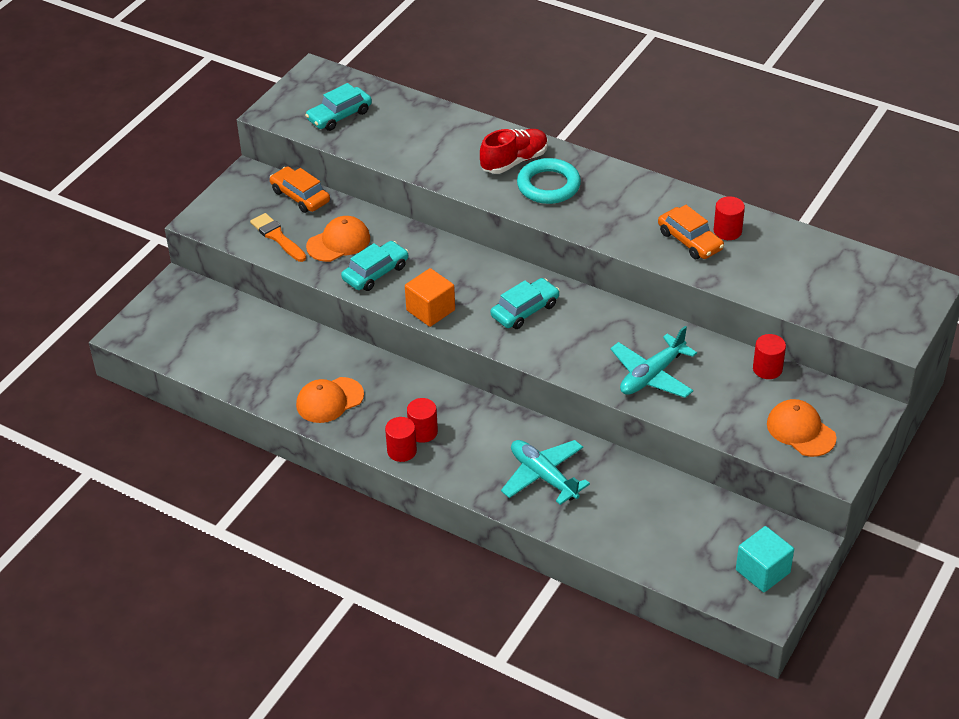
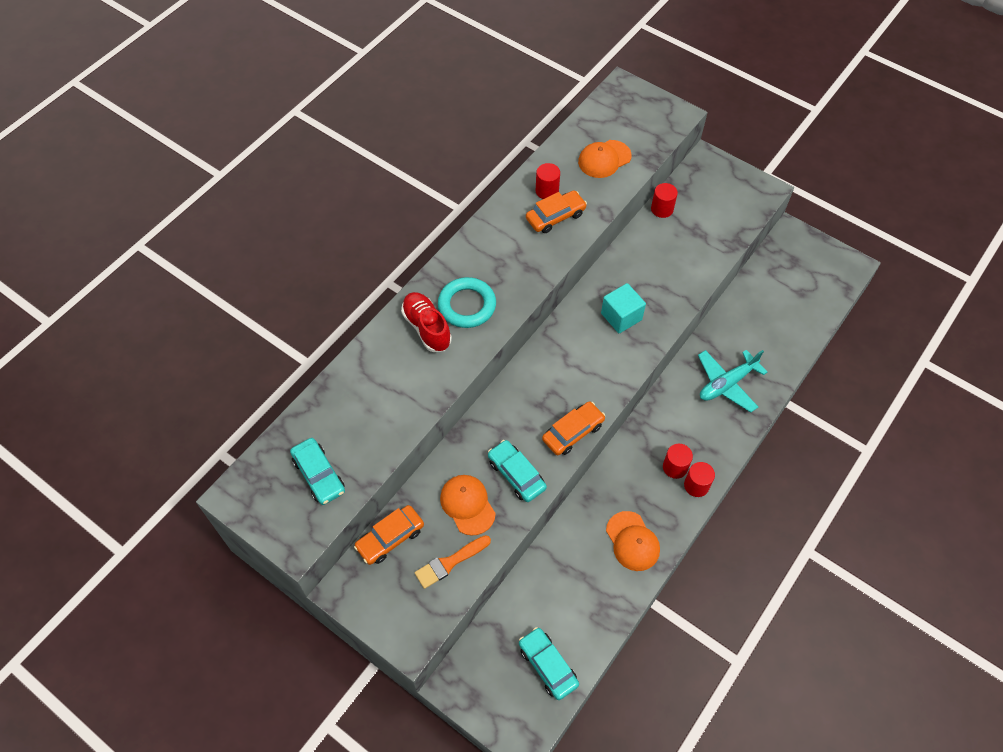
camera: 85 degrees left, 15 degrees up
orange cube [405,268,455,327] -> orange car [542,401,605,455]
turquoise car [491,278,560,329] -> turquoise car moved to [519,627,579,700]
turquoise plane [610,326,697,398] -> none
turquoise cube [736,526,794,592] -> turquoise cube moved to [601,283,646,333]
orange cap [767,399,836,457] -> orange cap moved to [578,140,632,178]

